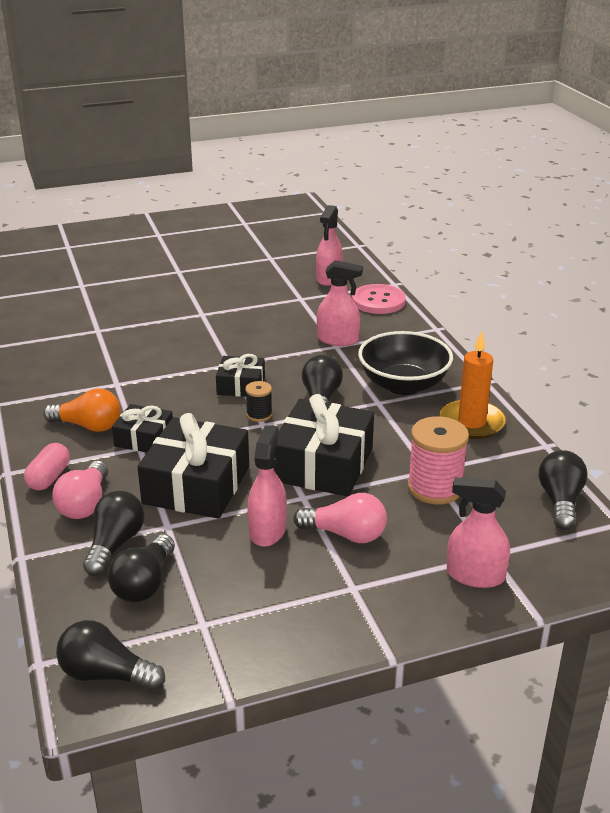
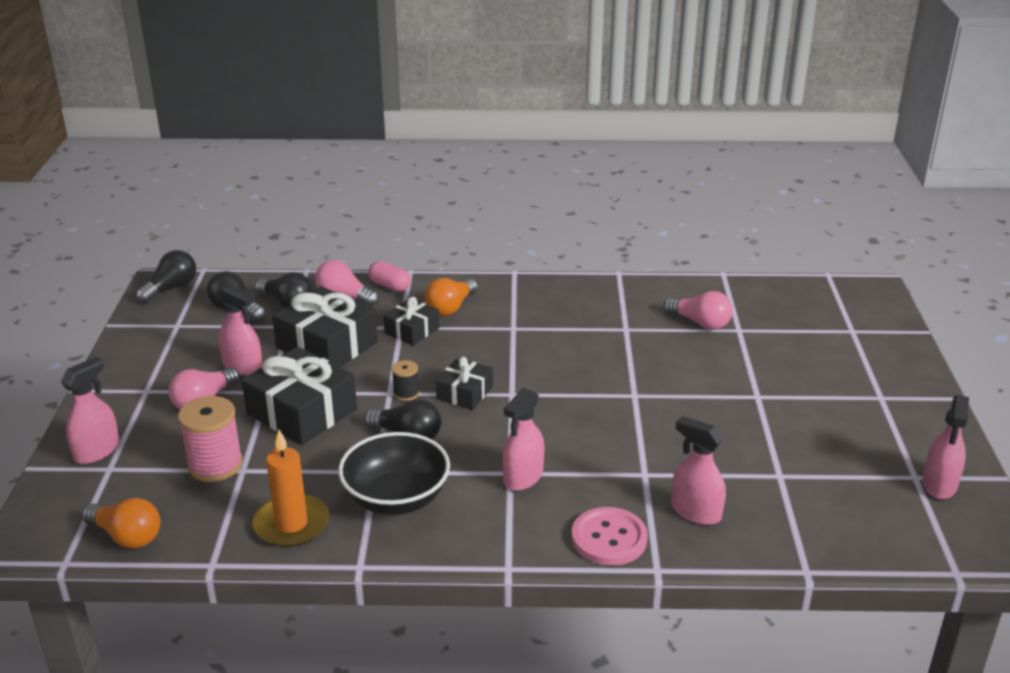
camera: 110 degrees right, 0 degrees up
black light bulb [539,450,588,530] -> orange light bulb [82,498,160,549]
none -> pink light bulb [663,291,733,330]
none -> pink spray bottle [922,395,969,499]

